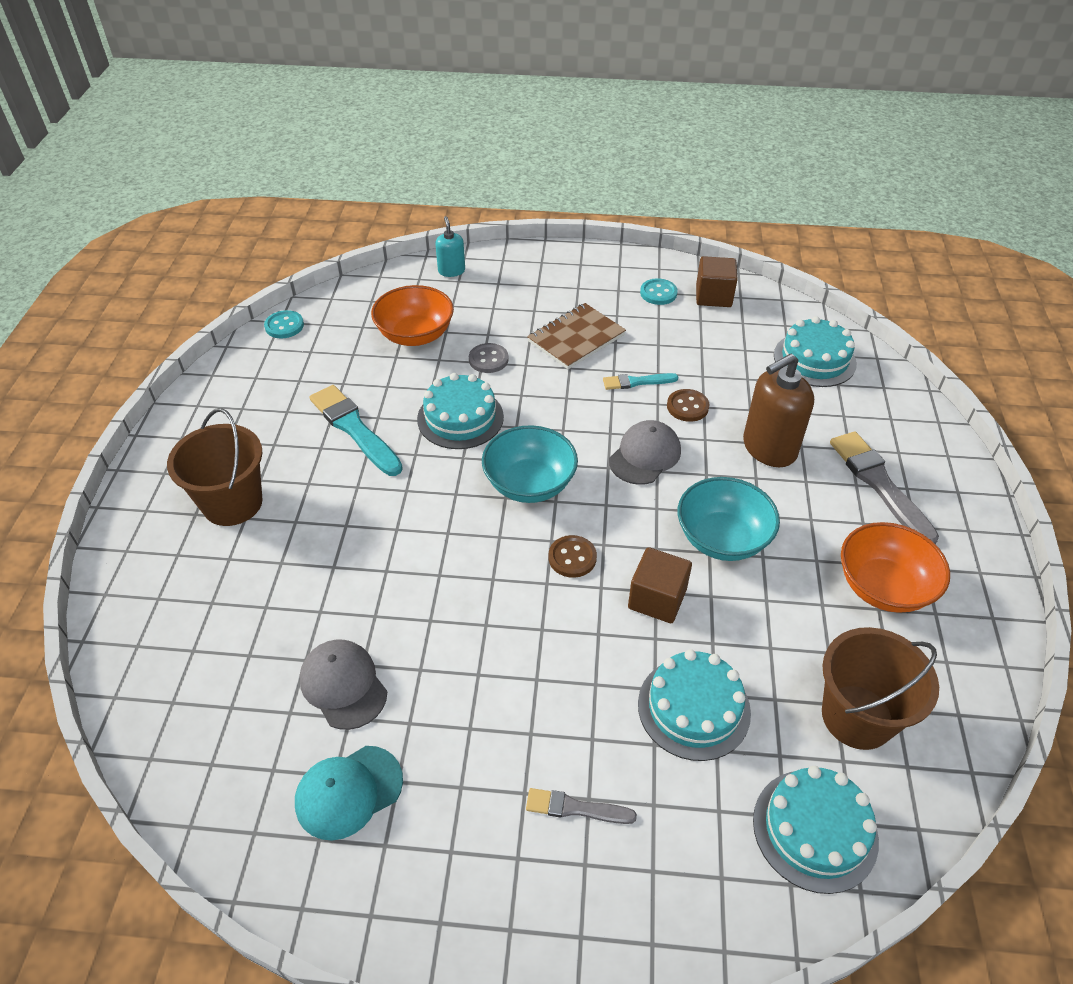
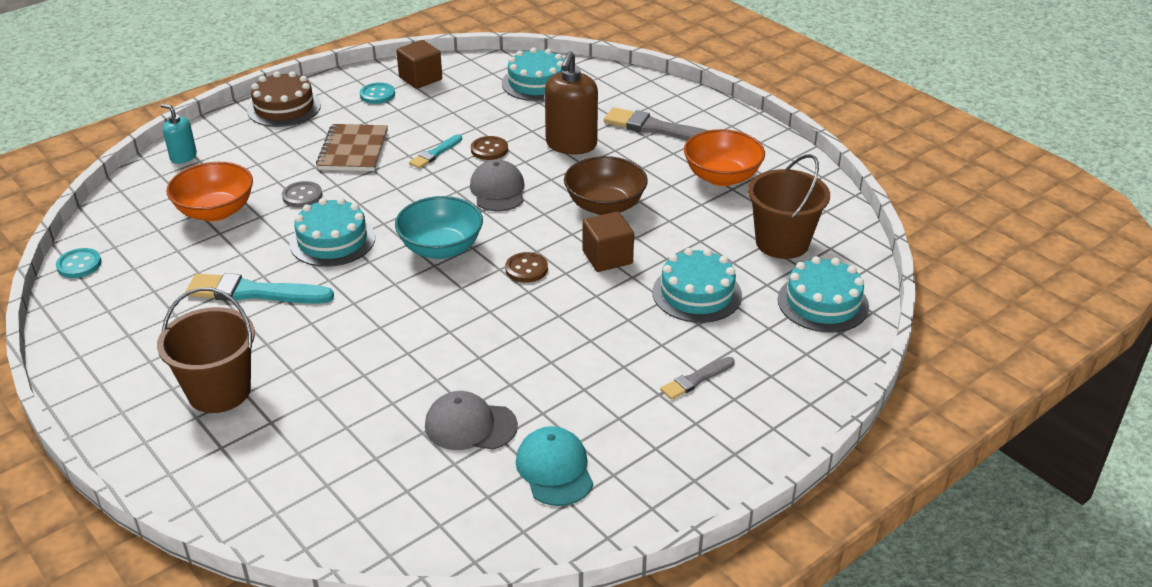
camera: 45 degrees left, 10 degrees down
turquoise cap [295,746,403,841] -> turquoise cap turned 150 degrees clockwise [516,426,593,506]
turquoise bowl [678,477,780,561] -> brown bowl [564,156,648,215]
none -> brown cake [247,71,321,127]

